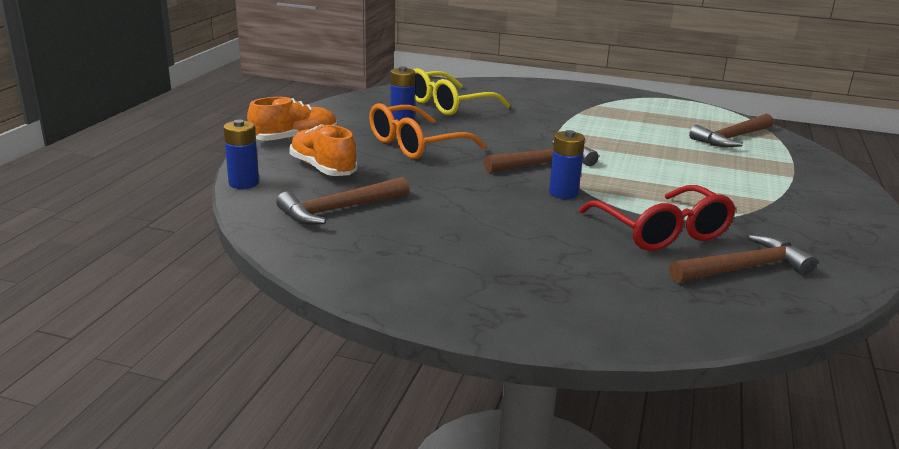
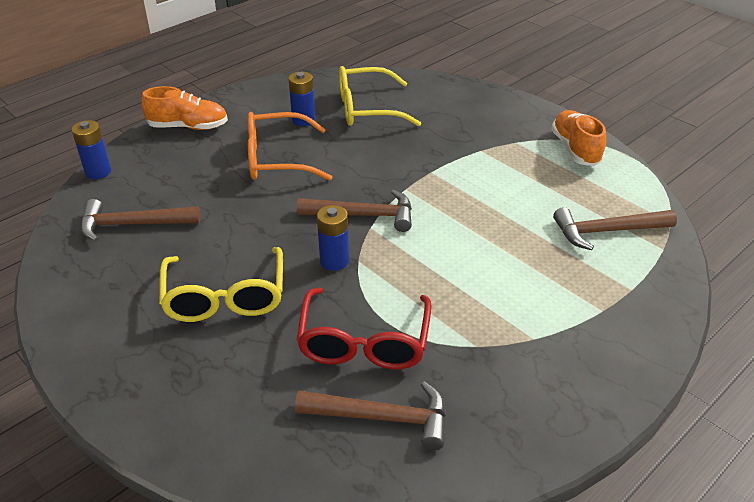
camera: 30 degrees right, 15 degrees up
orange shoe [289,124,357,176] -> orange shoe moved to [551,110,606,166]
none -> yellow glasses [159,247,283,322]

